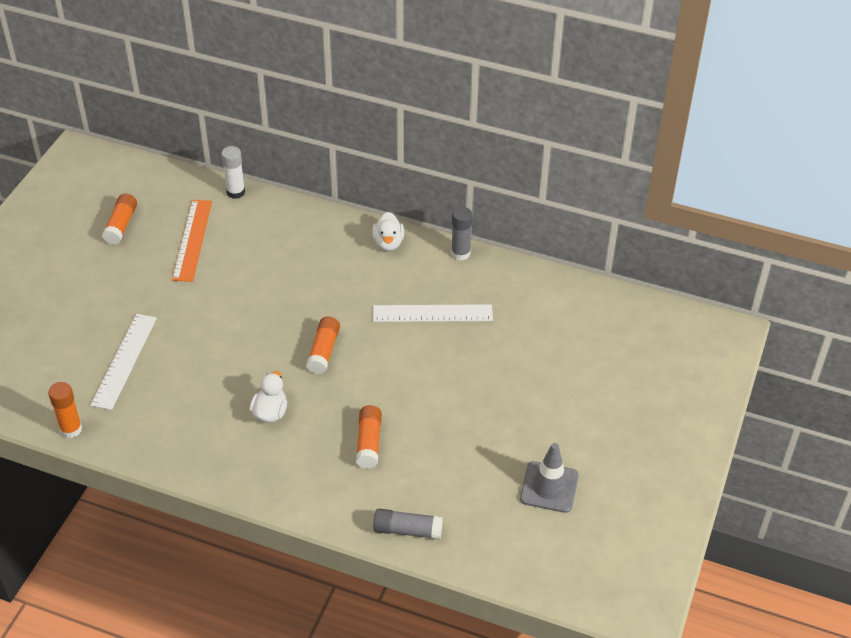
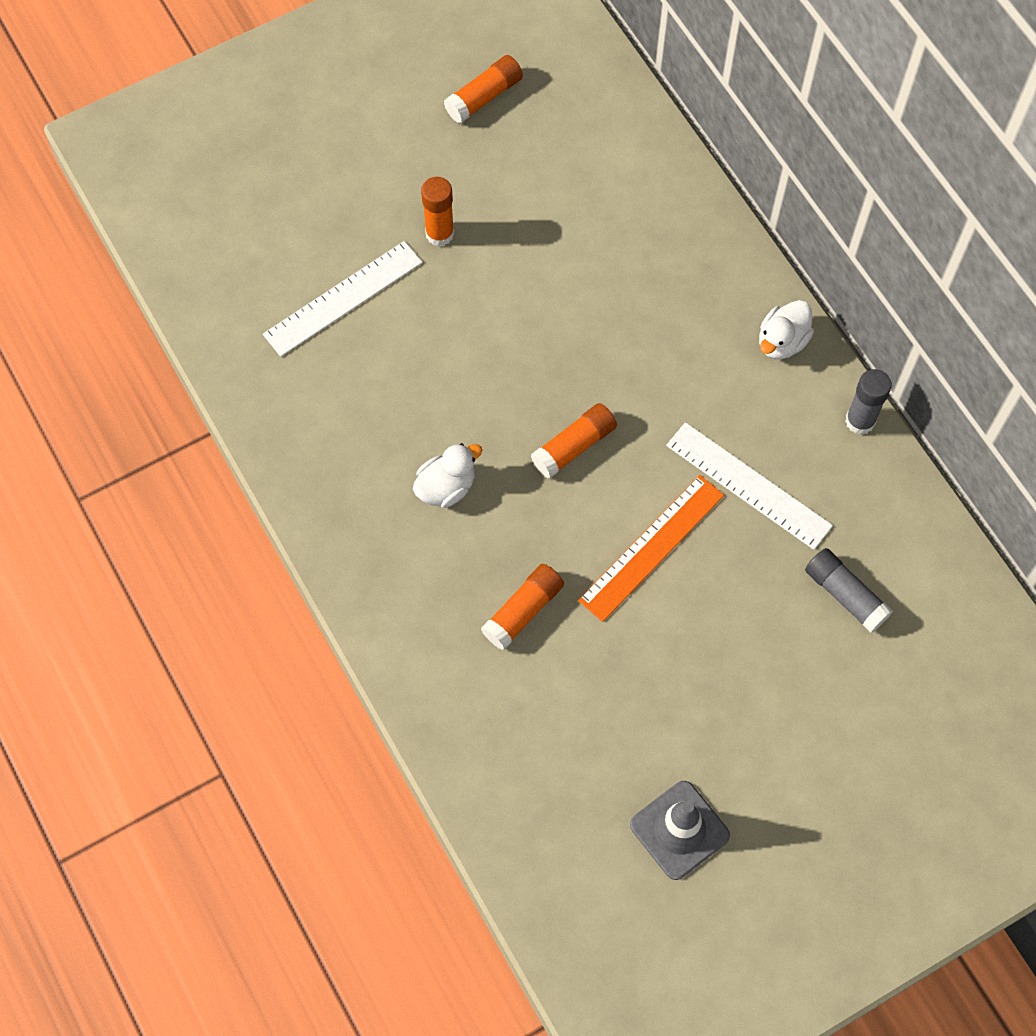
camera: 40 degrees right, 20 degrees up
orange glue stick [48,382,82,438] -> orange glue stick moved to [421,177,454,247]
orange ruler [172,200,212,282] -> orange ruler moved to [578,475,724,622]
white glue stick [221,146,245,199] -> none
grey glue stick [373,509,443,540] -> grey glue stick moved to [805,548,893,633]

